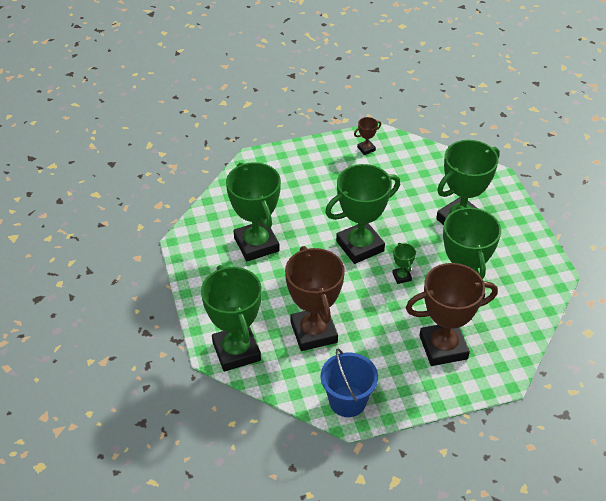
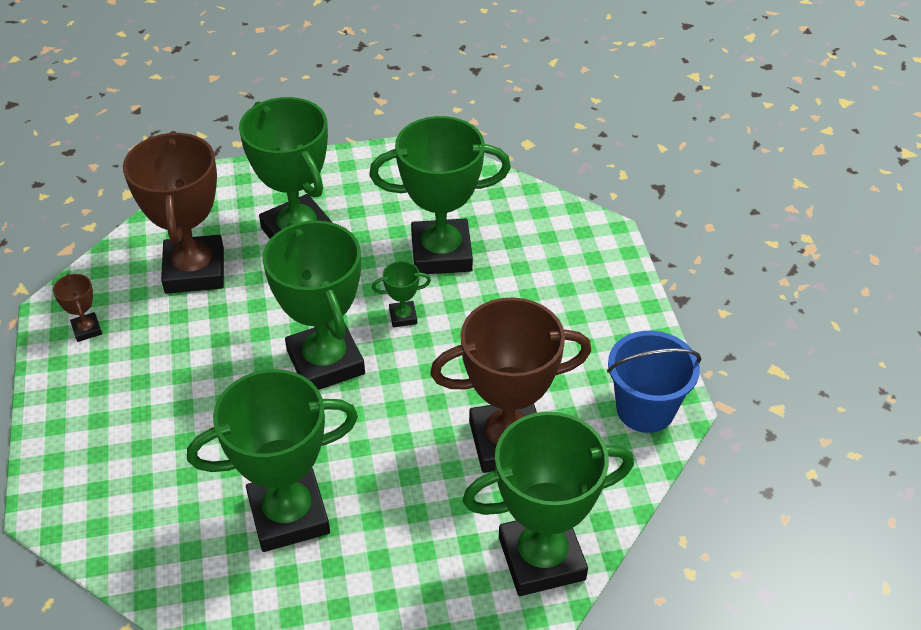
camera: 85 degrees left, 0 degrees up
brown trophy [406,263,498,366] -> brown trophy moved to [123,131,224,294]

